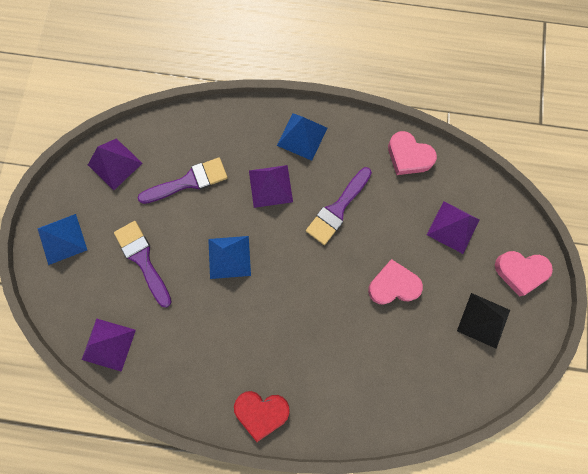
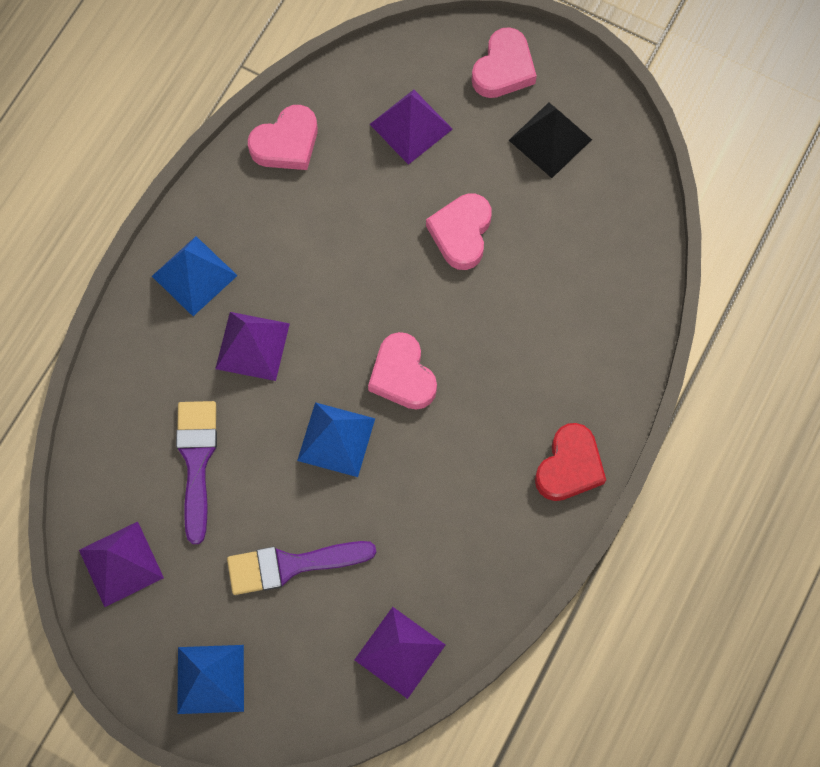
camera: 70 degrees left, 5 degrees down
purple brush [306,167,372,245] -> none
none -> pink heart [368,332,437,410]

